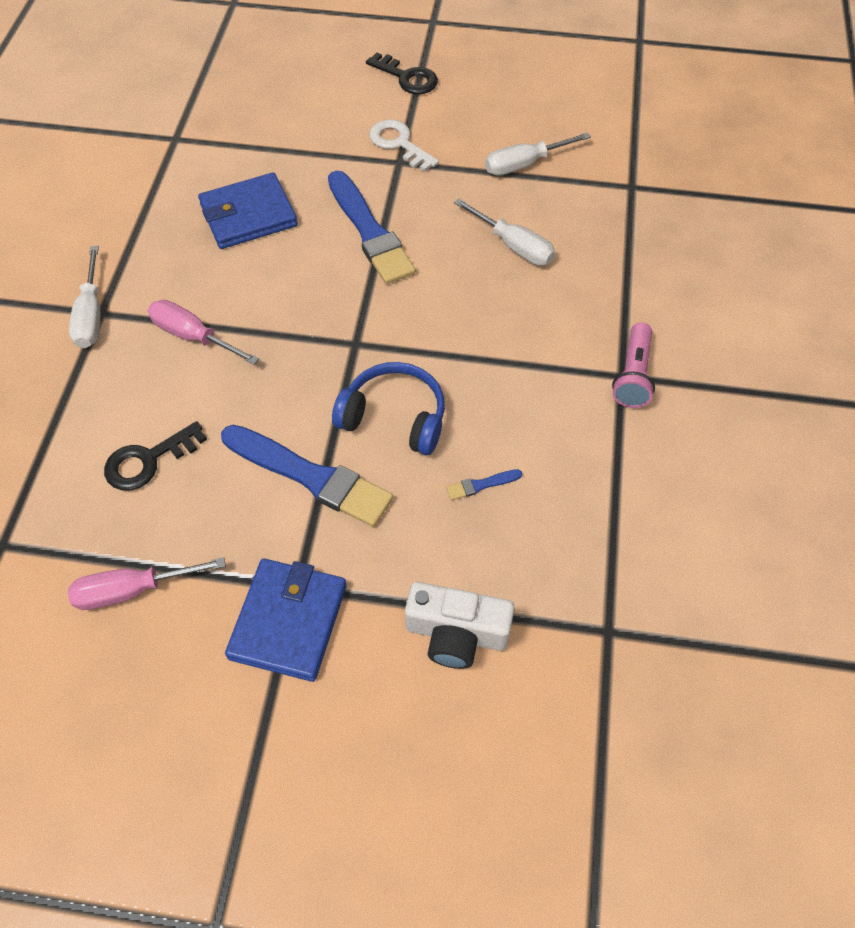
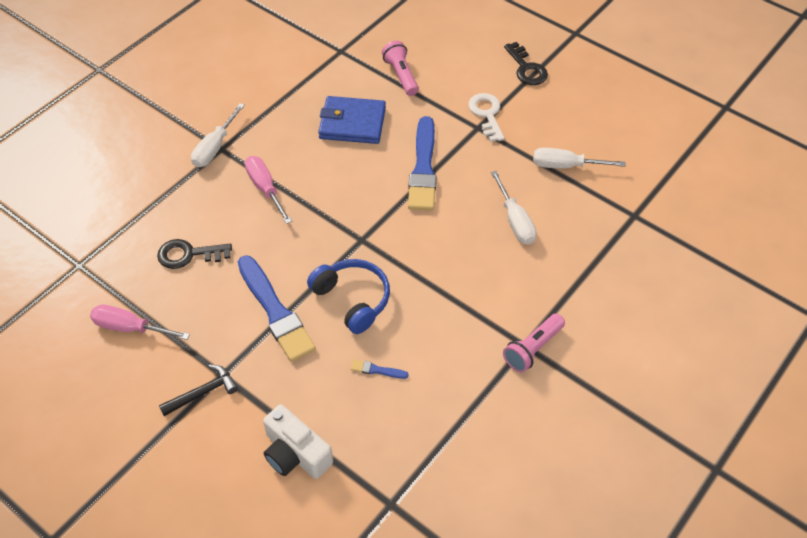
camera: 30 degrees right, 5 degrees down
blue wallet [225,558,347,682] -> black hammer [159,365,238,416]
none -> pink flashlight [382,41,419,96]

